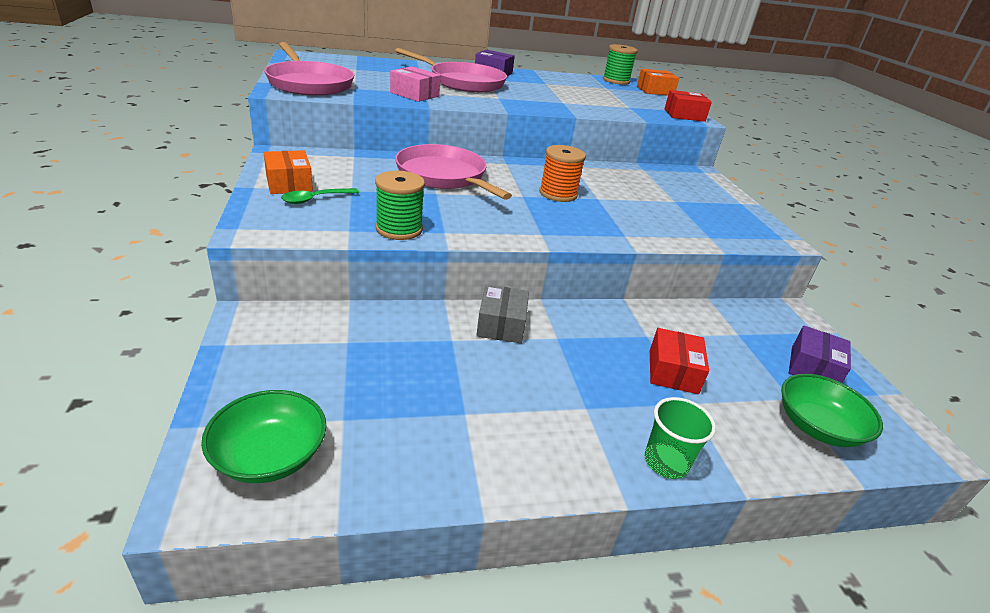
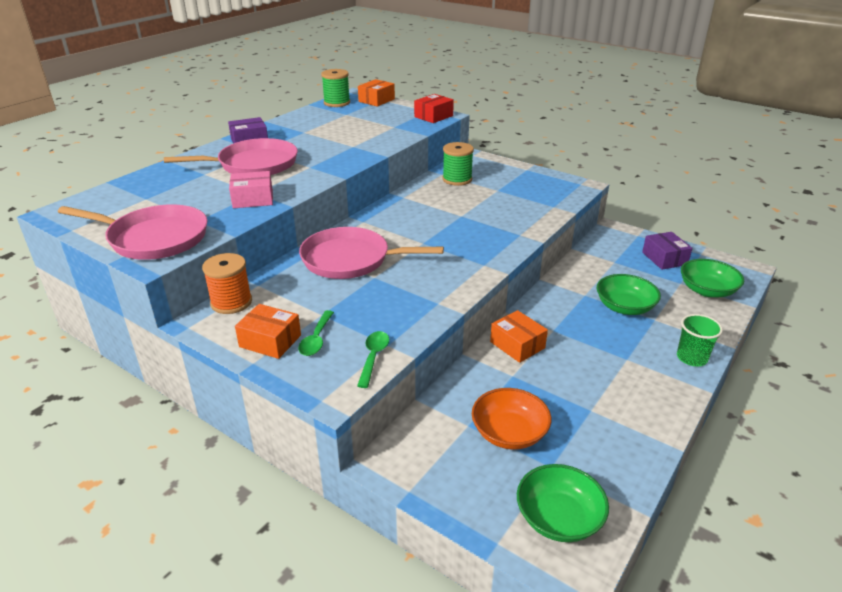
camera: 40 degrees left, 0 degrees up
green spool [375,171,425,240] -> green spool moved to [442,142,474,186]
grey box [476,284,529,343] -> orange box [490,310,548,363]
orange spool [539,145,586,202] -> orange spool moved to [202,253,252,314]
red box [650,328,709,394] -> green bowl [597,274,661,315]
none -> green spoon [357,331,389,388]
none -> orange bowl [472,388,551,450]

